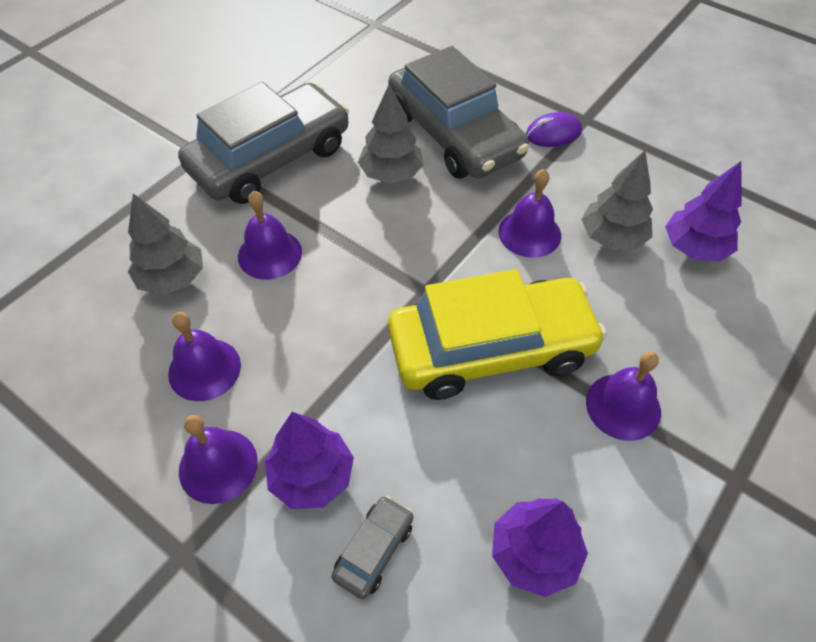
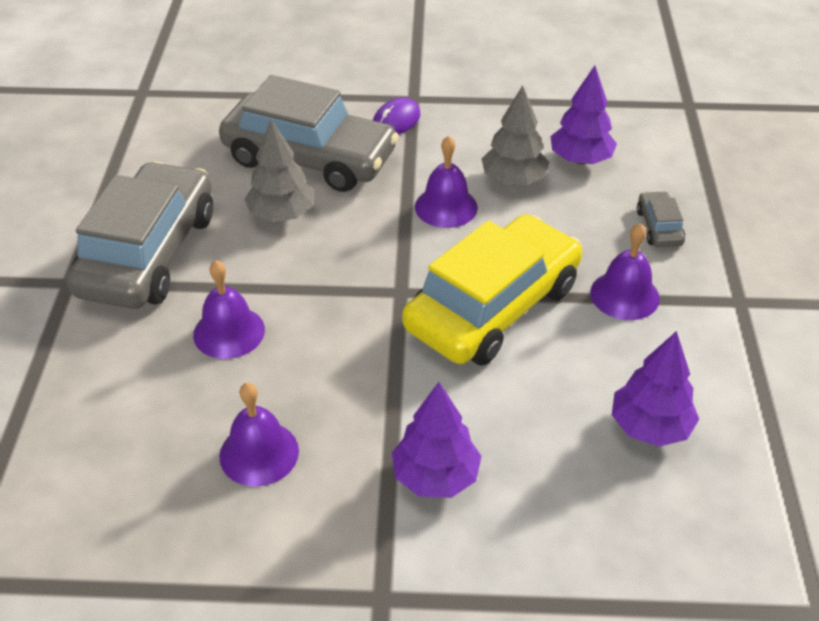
camera: 35 degrees left, 10 degrees down
grey tree [128,193,203,295] -> none
purple bell [179,415,258,504] -> none
grey car [332,496,413,599] -> grey car moved to [637,191,685,247]

